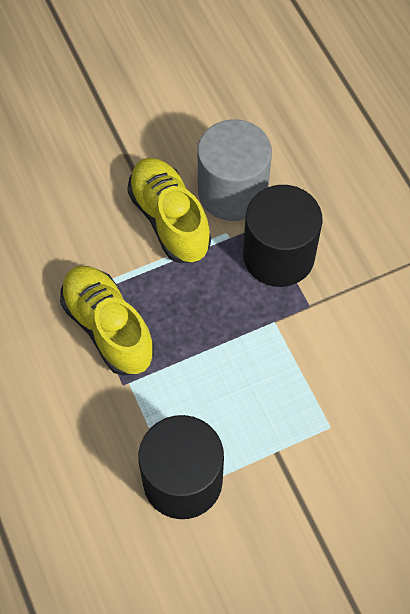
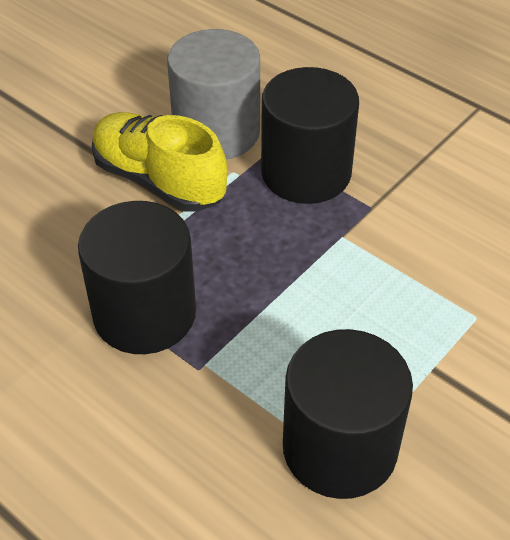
camera: 25 degrees left, 15 degrees down
yellow shoe [60,266,154,376] -> black cylinder [78,201,196,354]

